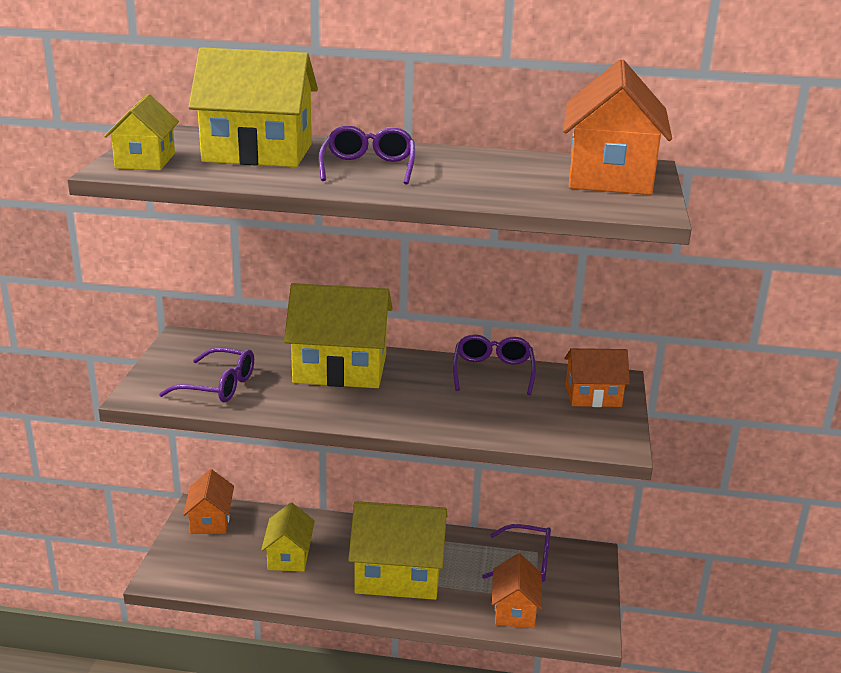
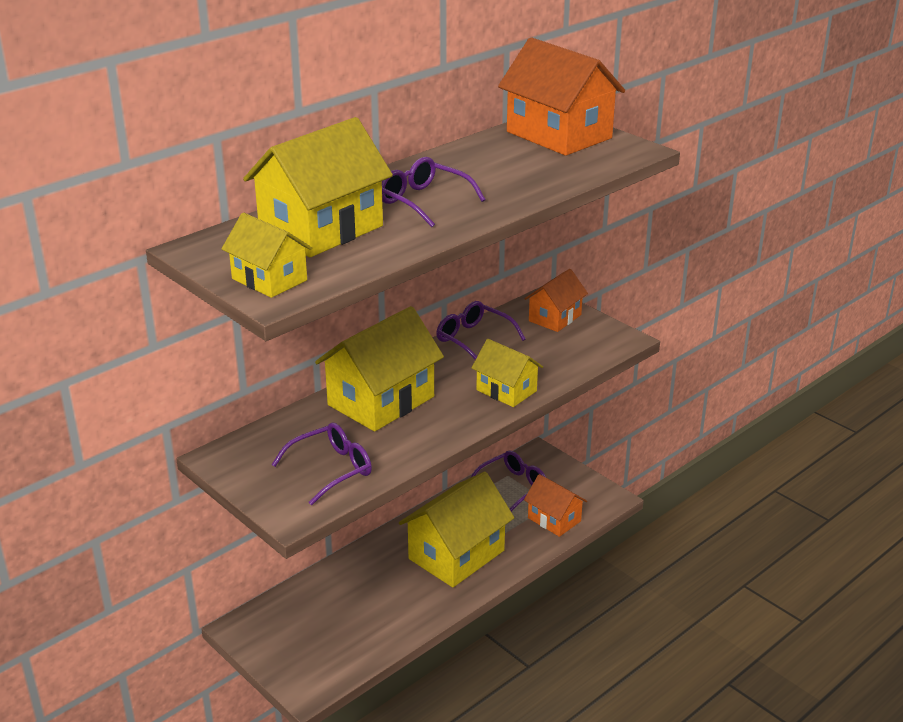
camera: 50 degrees left, 5 degrees up
orange house [183,469,234,534] -> none
yellow house [261,502,315,572] -> yellow house moved to [472,339,543,407]

